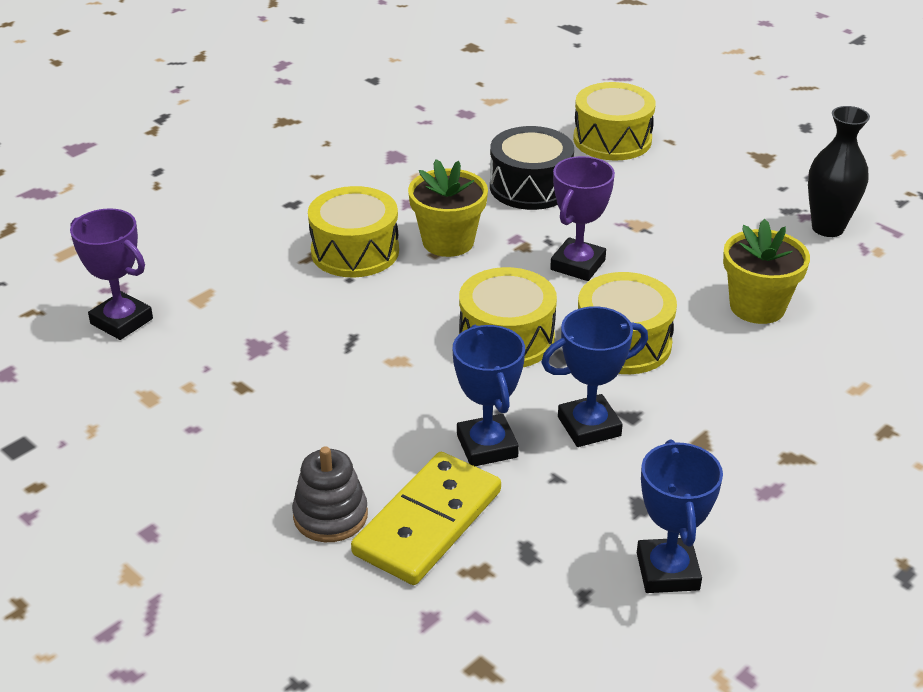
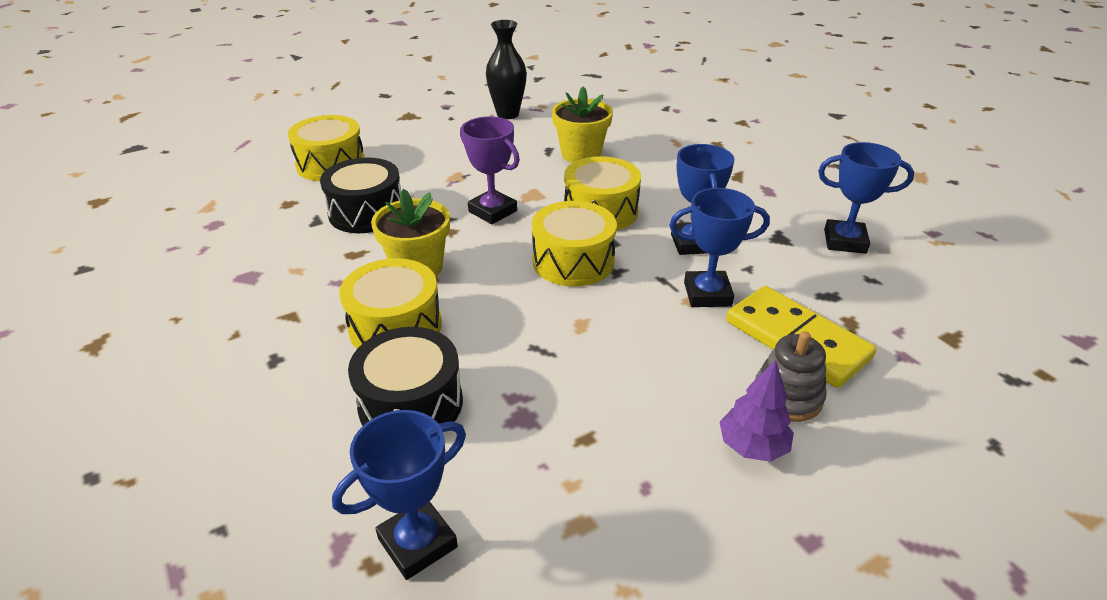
camera: 75 degrees left, 0 degrees up
purple trophy [70,208,153,340] -> blue trophy [332,410,466,580]
none -> black drum [348,327,463,426]
none -> purple tree [719,360,794,462]

